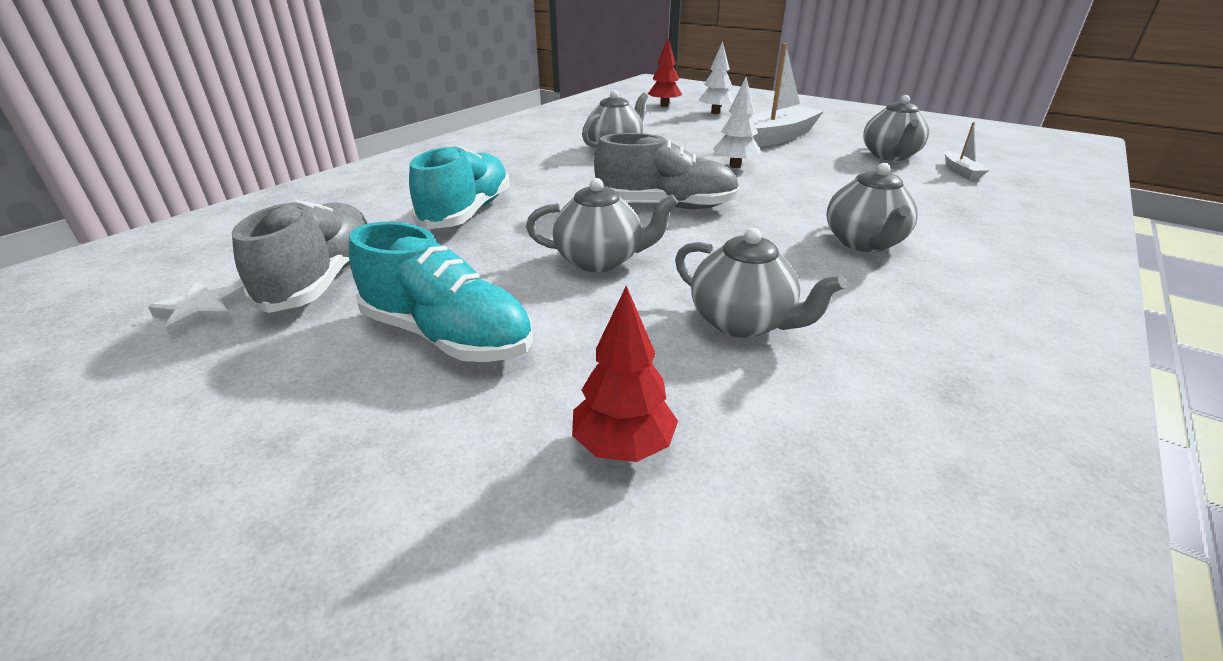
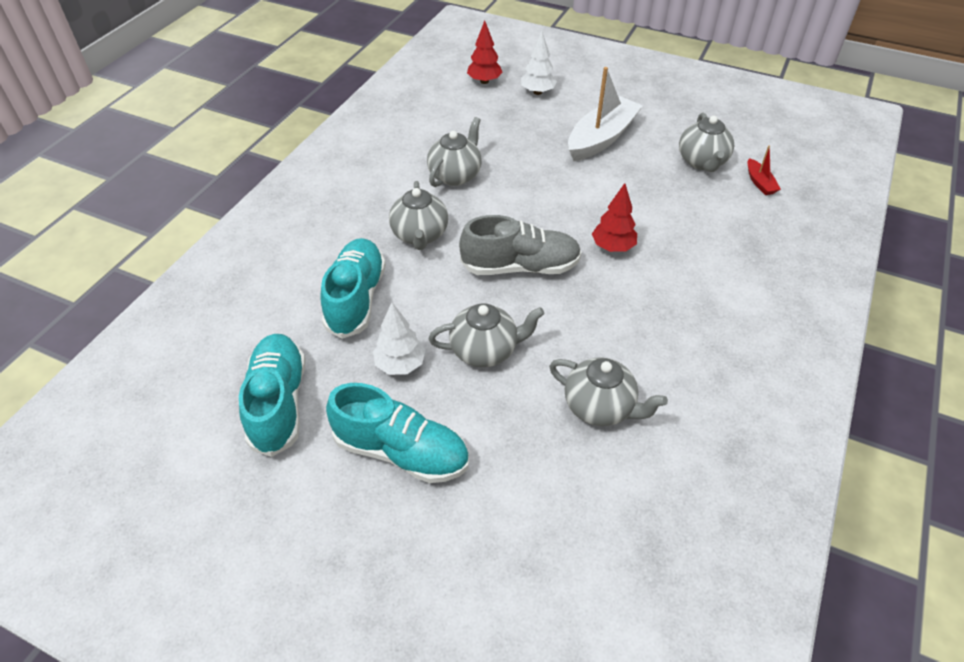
camera: 10 degrees left, 15 degrees up
white star [148,282,246,337] -> none
grey shoe [232,200,368,313] -> turquoise shoe [239,334,306,457]
red tree [572,286,678,462] -> red tree moved to [592,183,637,252]
white tree [713,77,761,168] -> white tree moved to [373,302,426,375]
grey teapot [826,163,918,252] -> grey teapot moved to [389,181,448,250]
white boat [945,122,990,180] -> red boat [748,146,781,195]

